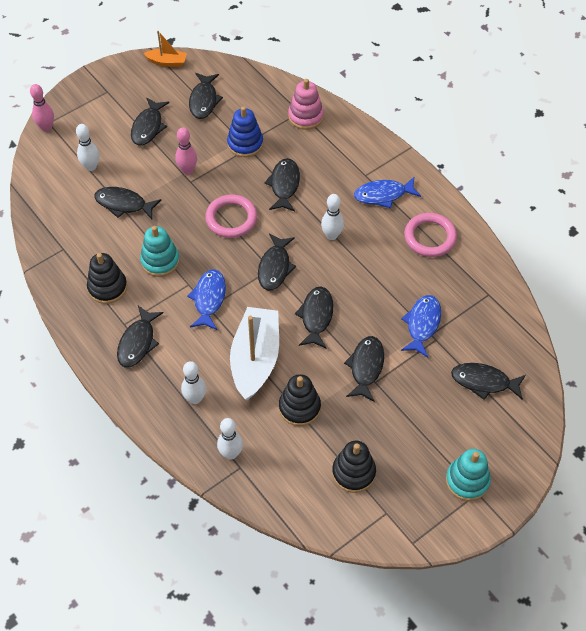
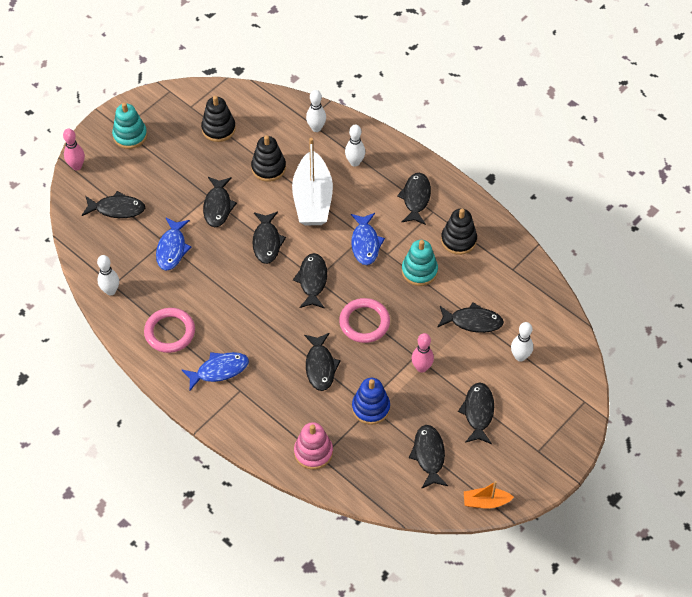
camera: 170 degrees right, 0 degrees up
pink bowling pin [30,84,54,132] -> pink bowling pin moved to [63,128,85,170]
white bowling pin [321,194,344,240] -> white bowling pin moved to [97,255,119,296]

